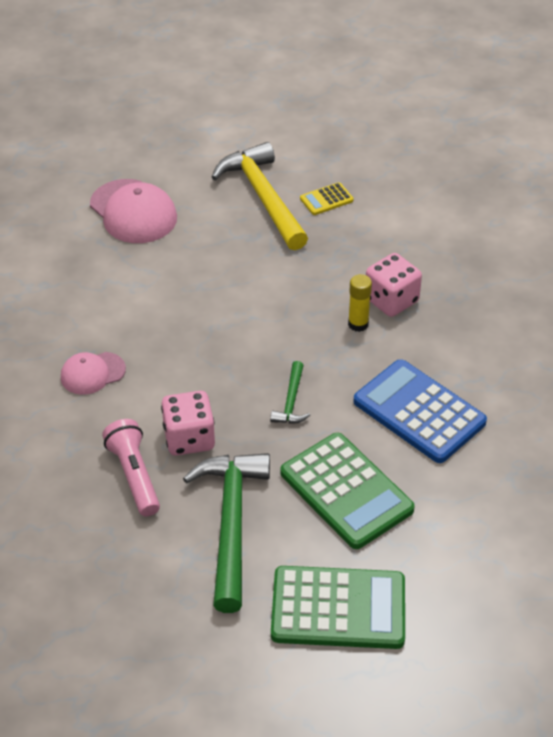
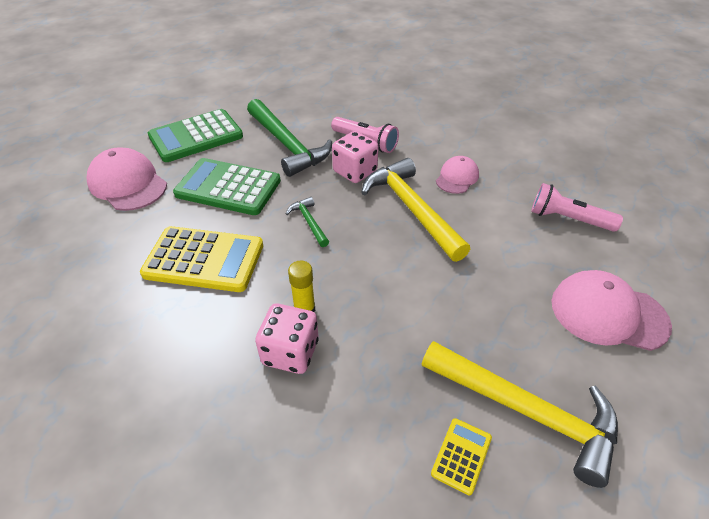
camera: 145 degrees right, 0 degrees up
blue calculator [354,359,487,463] -> yellow calculator [140,226,263,292]
none -> pink cap [87,147,167,211]
none -> yellow hammer [361,158,470,262]
none -> pink flashlight [531,183,623,232]

